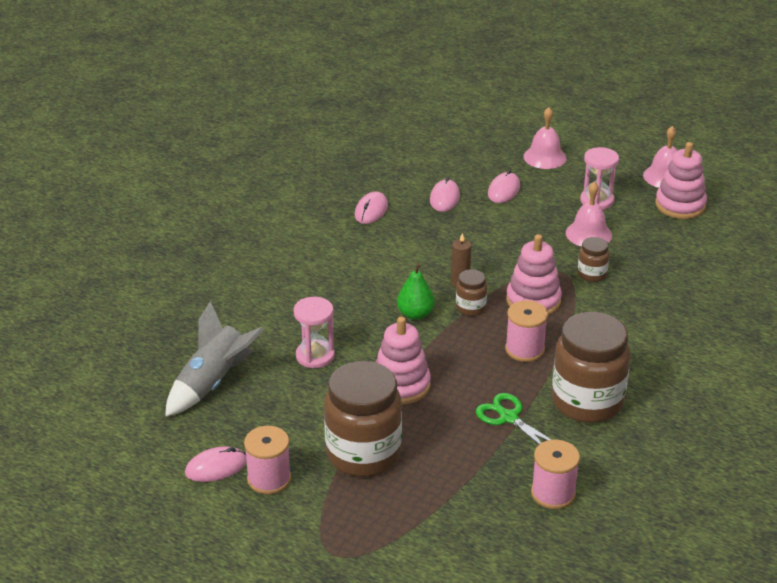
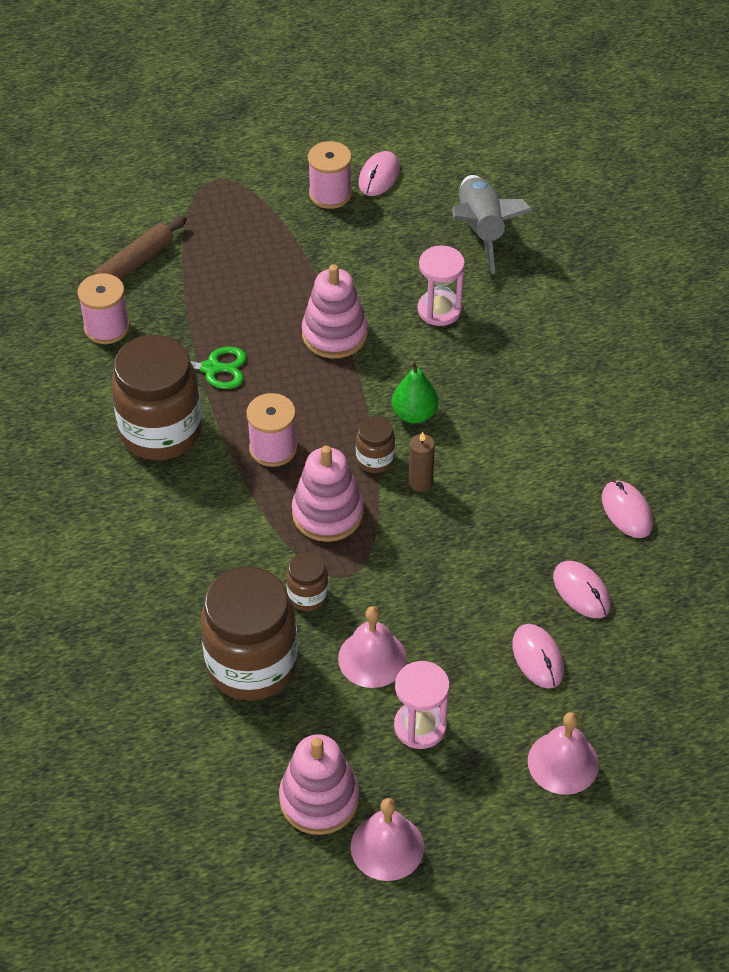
camera: 135 degrees right, 15 degrees up
brown jar [324,361,402,477] -> brown jar moved to [200,567,298,701]
none -> brown rolling pin [77,215,187,299]

